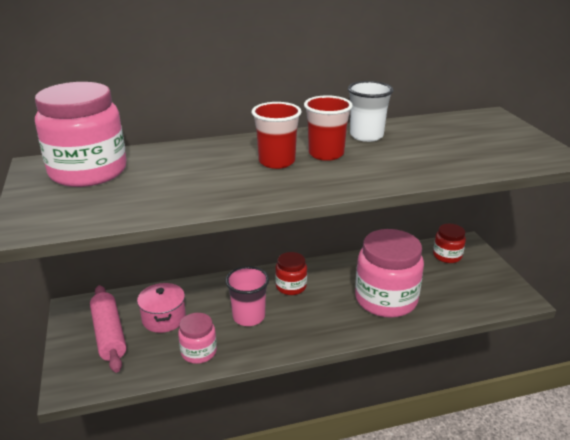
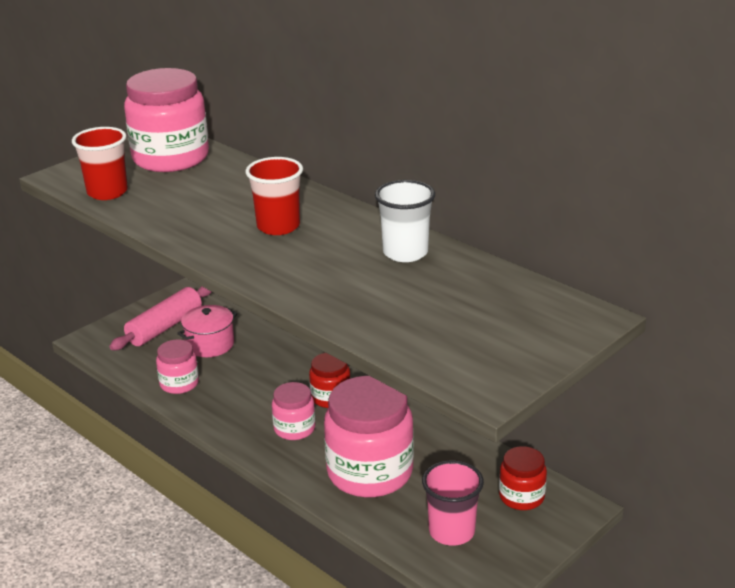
camera: 60 degrees right, 0 degrees up
pink cup [225,266,269,326] -> pink cup moved to [422,460,484,546]
red cup [304,95,353,161] -> red cup moved to [72,127,128,200]
none -> pink jar [272,382,315,440]

